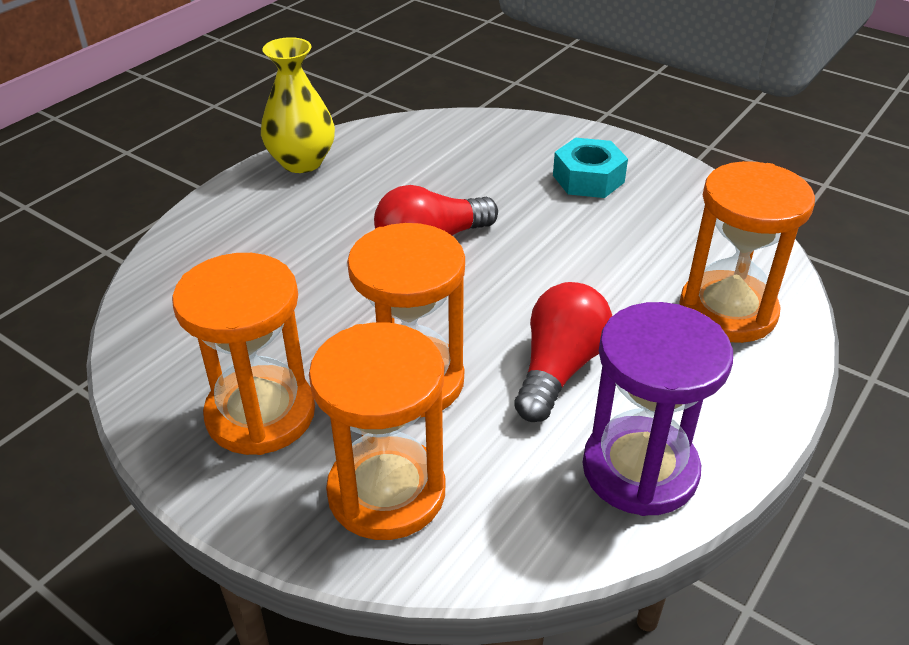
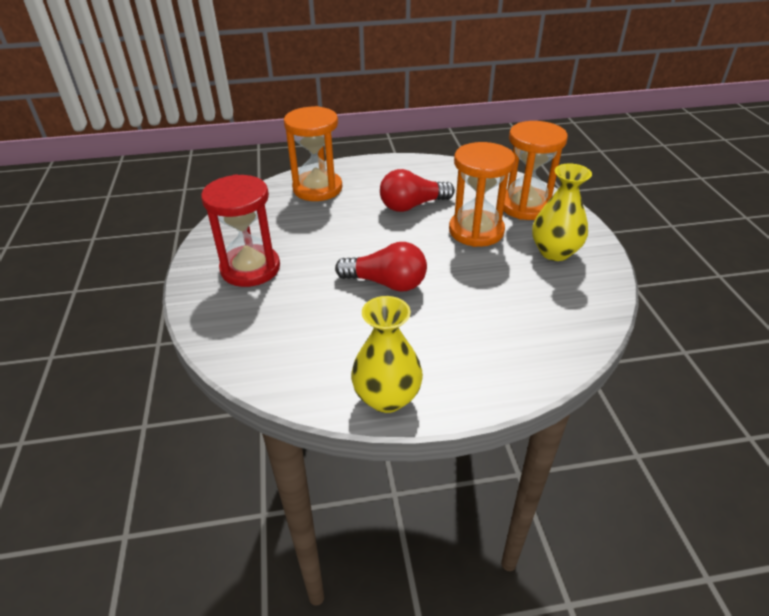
camera: 135 degrees left, 0 degrees up
orange hourglass [172,253,315,455] -> yellow vase [532,163,592,261]
turquoise nut [553,138,628,198] -> red hourglass [201,174,280,287]
purple hourglass [583,302,733,516] -> none

